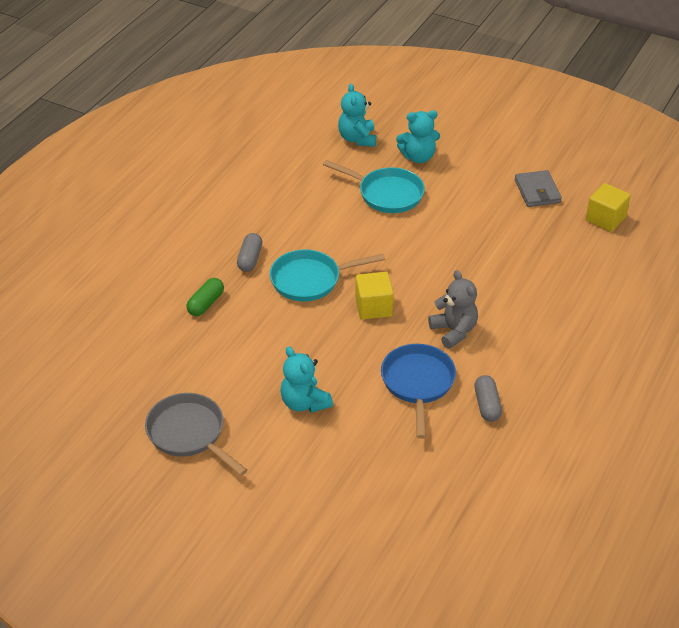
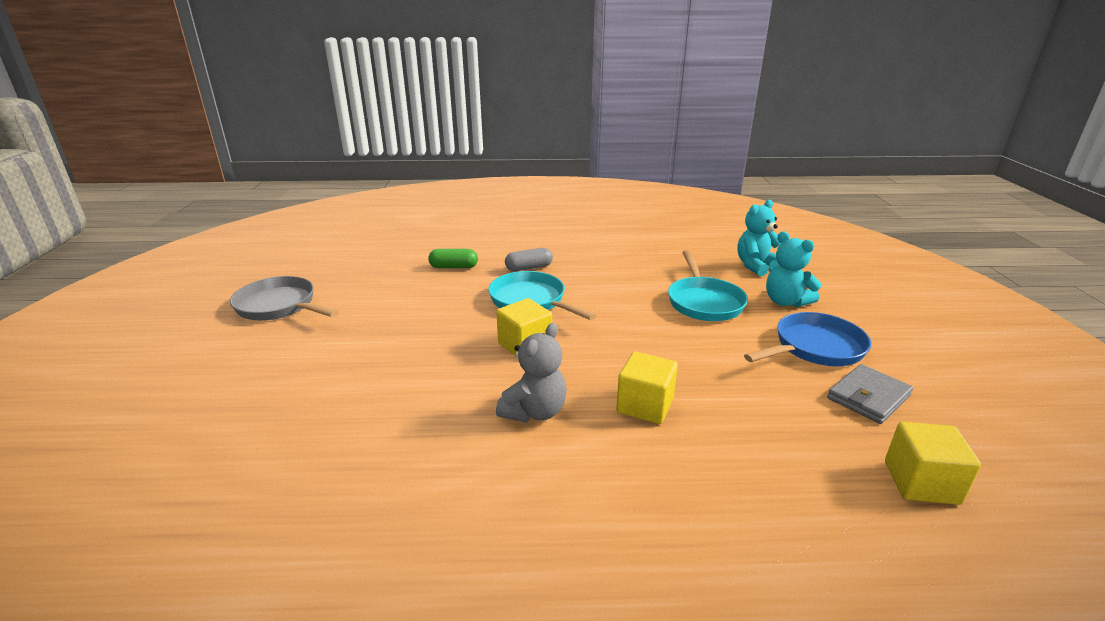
camera: 60 degrees right, 15 degrees down
grey pan [145,393,248,476] -> grey pan turned 75 degrees counterclockwise [230,276,339,320]
turquoise teddy bear [280,346,333,413] -> none
blue pan [381,344,456,439] -> blue pan moved to [744,312,871,366]
grey capsule [474,375,502,422] -> none
none -> yellow cube [616,352,678,424]

